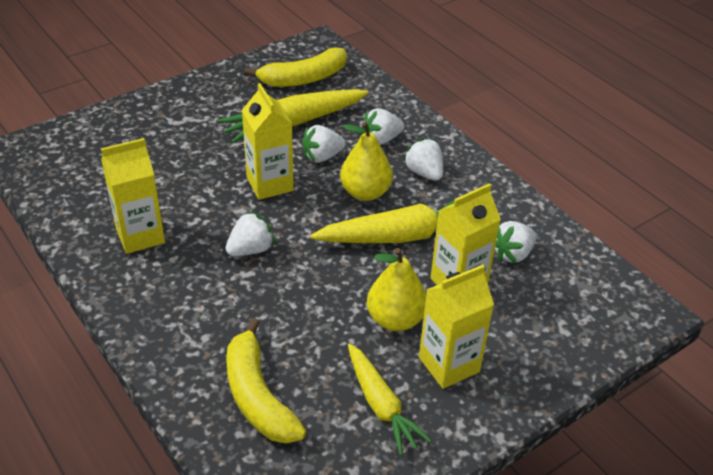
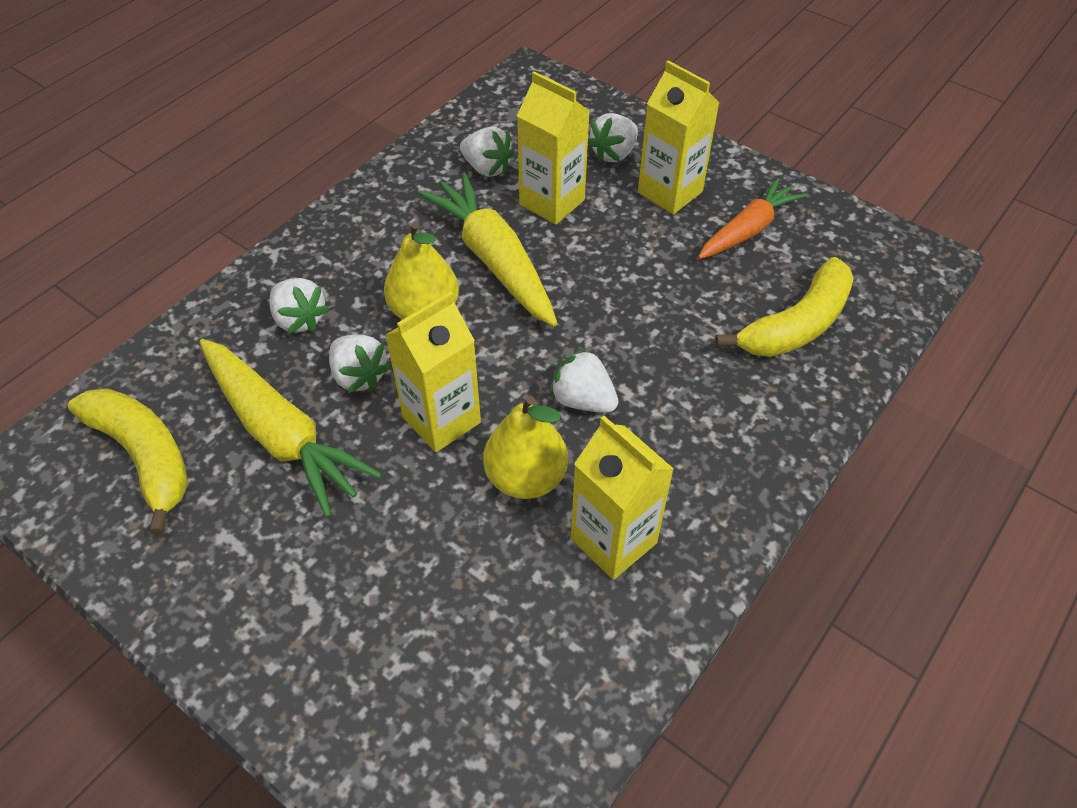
camera: 105 degrees left, 10 degrees up
yellow carrot [348,344,432,456] -> orange carrot [698,178,806,259]
yellow pear [367,248,426,331] -> yellow pear moved to [483,396,568,499]
white strawberry [403,138,443,181] -> white strawberry moved to [588,113,638,163]

